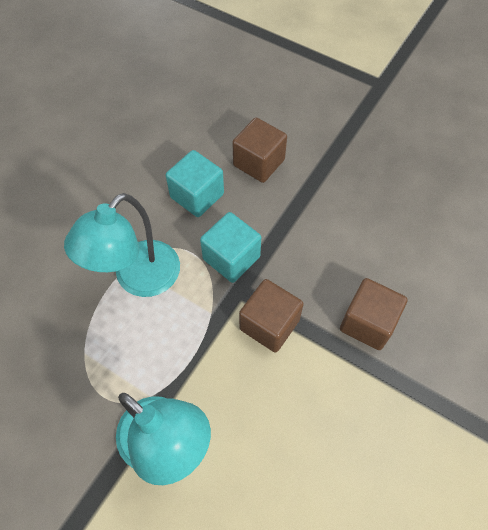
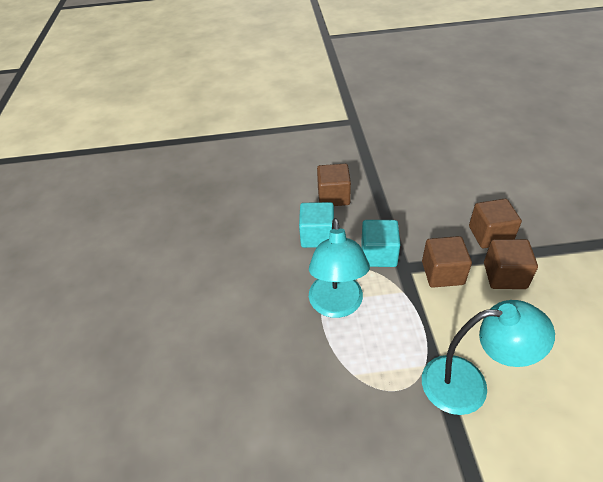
camera: 35 degrees left, 15 degrees down
none -> brown cube [484,239,538,289]

